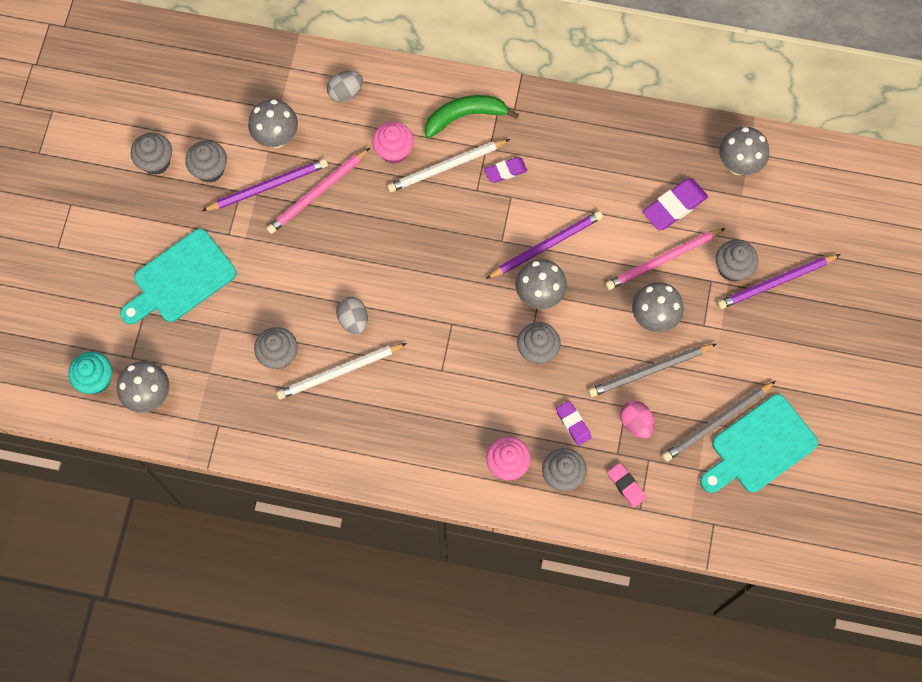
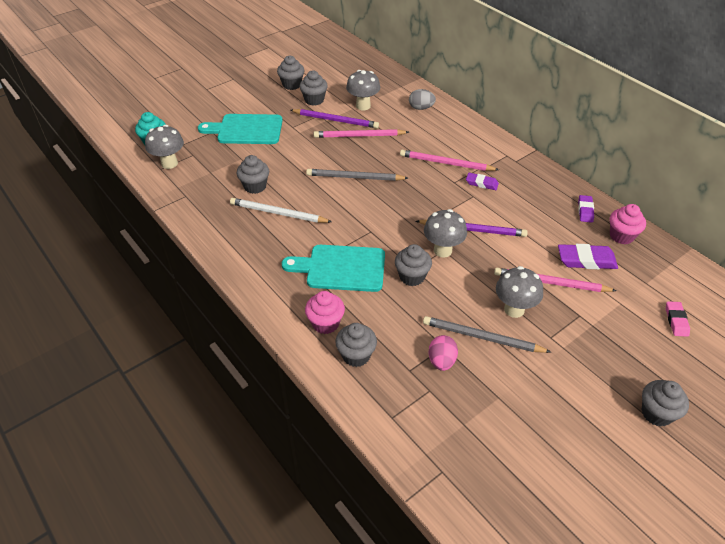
camera: 40 degrees right, 25 degrees down
grey egg [336,297,368,335] -> none
pink cupcake [372,122,414,164] -> pink cupcake moved to [610,204,646,244]
white pencil [387,139,510,192] -> pink pencil [400,150,499,171]
green banana [425,95,519,138] -> none
purple eraser [556,401,592,446] -> purple eraser moved to [578,195,594,223]
pink eraser [608,463,646,508] -> pink eraser moved to [666,301,690,337]
grey pencil [662,381,776,462] -> grey pencil moved to [306,169,408,181]
turquoise cutting board [700,394,818,493] -> turquoise cutting board moved to [282,245,385,292]
grey cupcake [716,240,758,282] -> grey cupcake moved to [642,380,689,426]
purple pencil [717,254,841,309] -> none
grey mushroom [719,127,769,175] -> none

